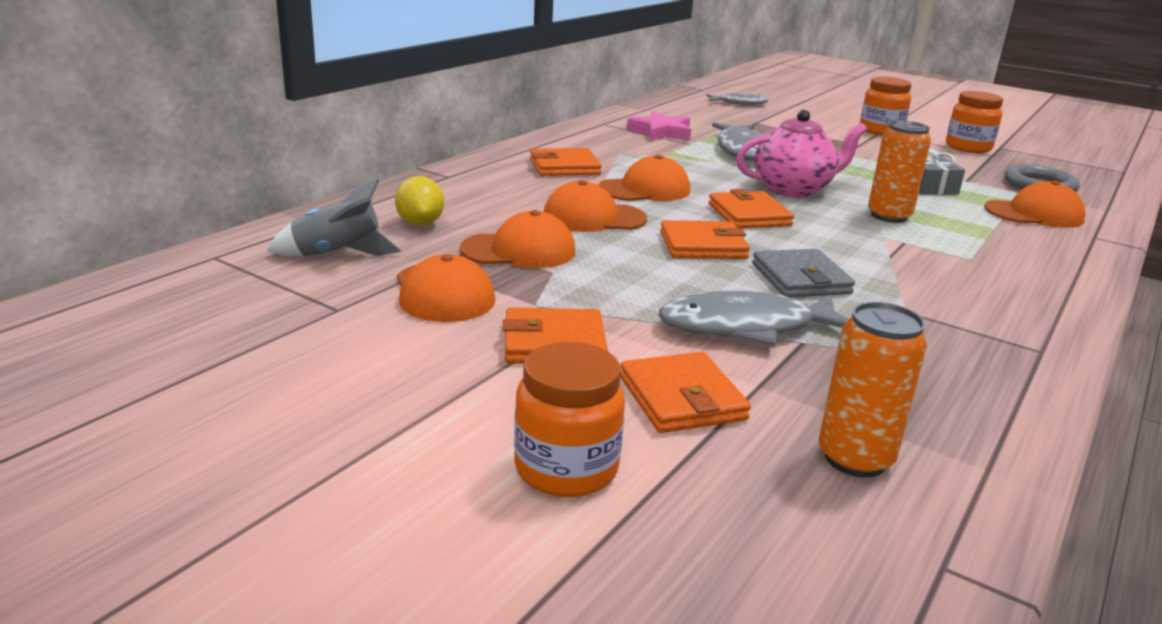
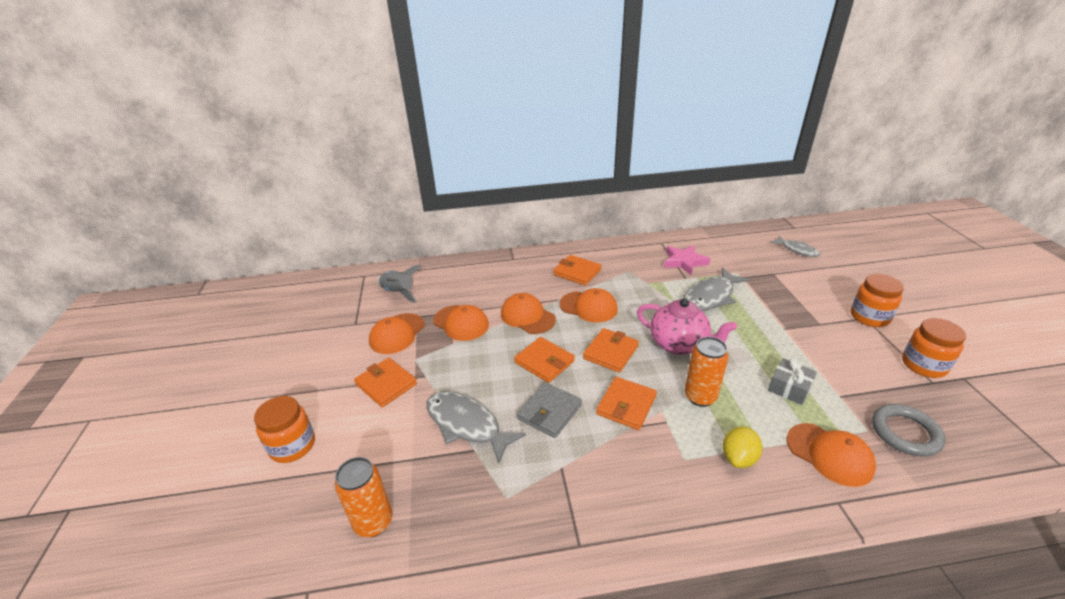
camera: 50 degrees right, 10 degrees up
yellow lemon [395,176,444,226] -> yellow lemon moved to [723,427,762,468]
orange wallet [620,352,751,433] -> orange wallet moved to [596,377,657,430]

